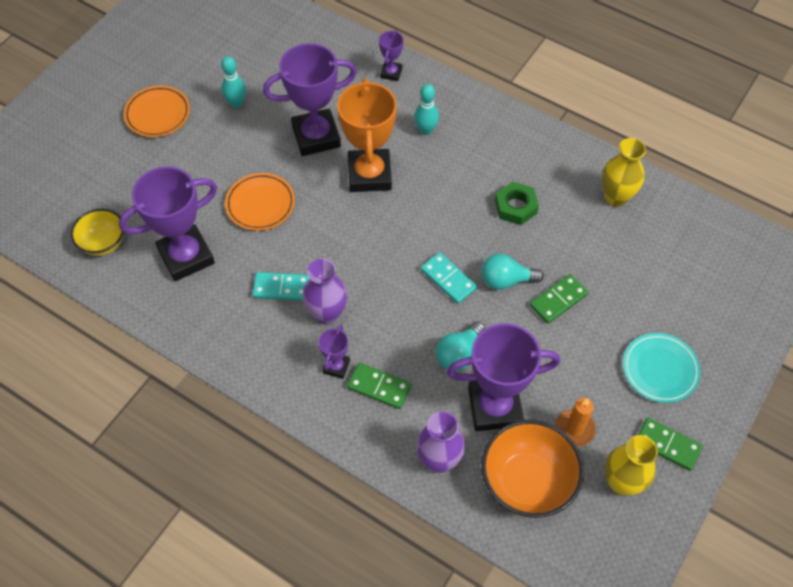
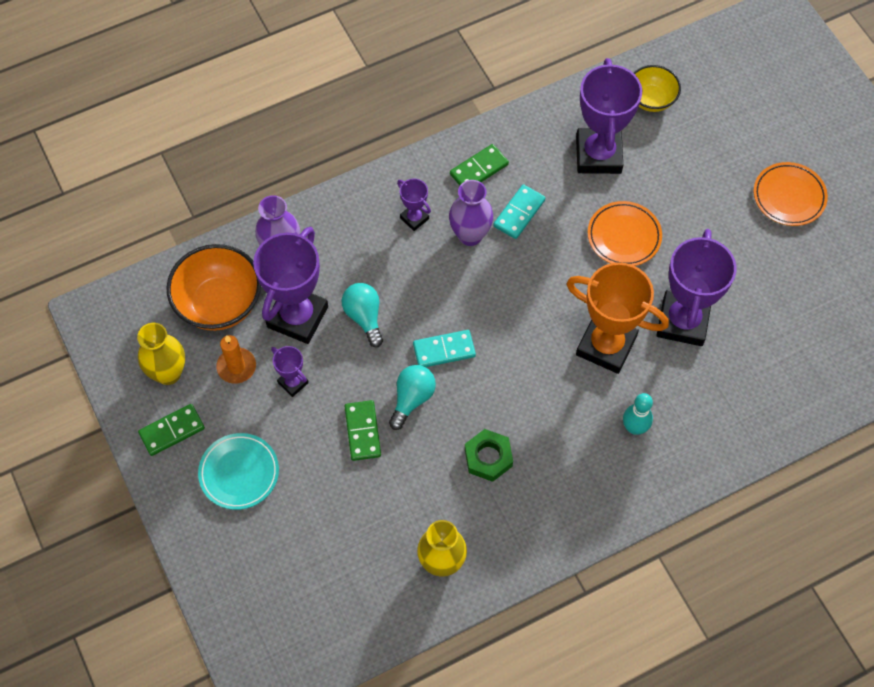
camera: 120 degrees right, 5 degrees up
turquoise bowling pin [221,56,246,108] -> none
green domino [347,363,411,409] -> green domino moved to [450,144,509,185]
purple trophy [379,30,404,81] -> purple trophy moved to [271,346,309,397]

